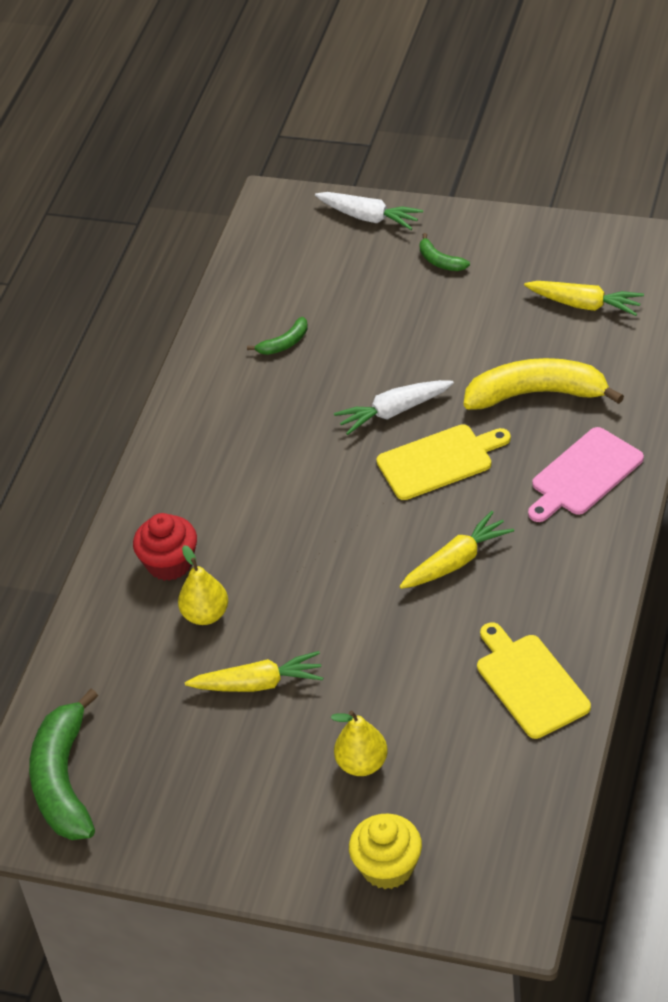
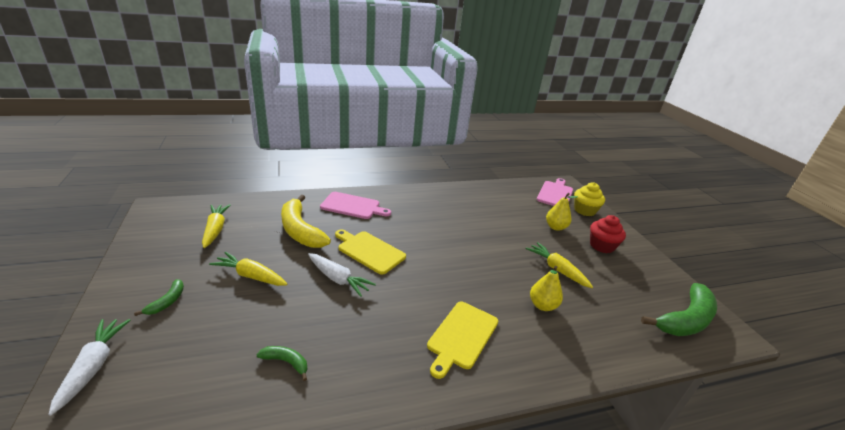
camera: 130 degrees left, 15 degrees down
red cupcake [133,513,197,581] -> red cupcake moved to [590,215,626,253]
yellow carrot [399,511,514,589] -> yellow carrot moved to [209,252,287,286]
yellow cutting board [477,622,591,739] -> yellow cutting board moved to [427,302,498,379]
none -> pink cutting board [537,178,573,206]

